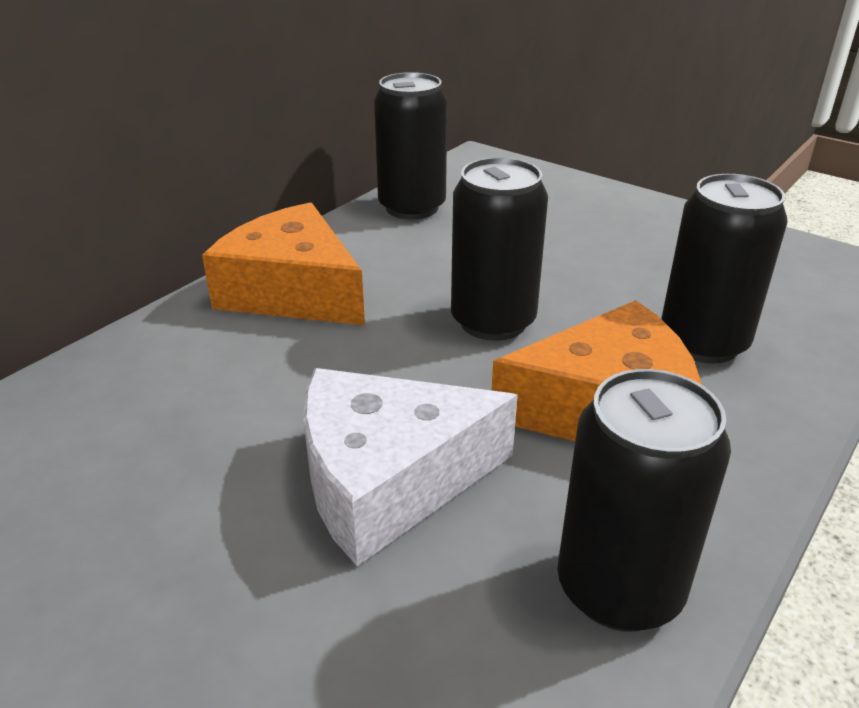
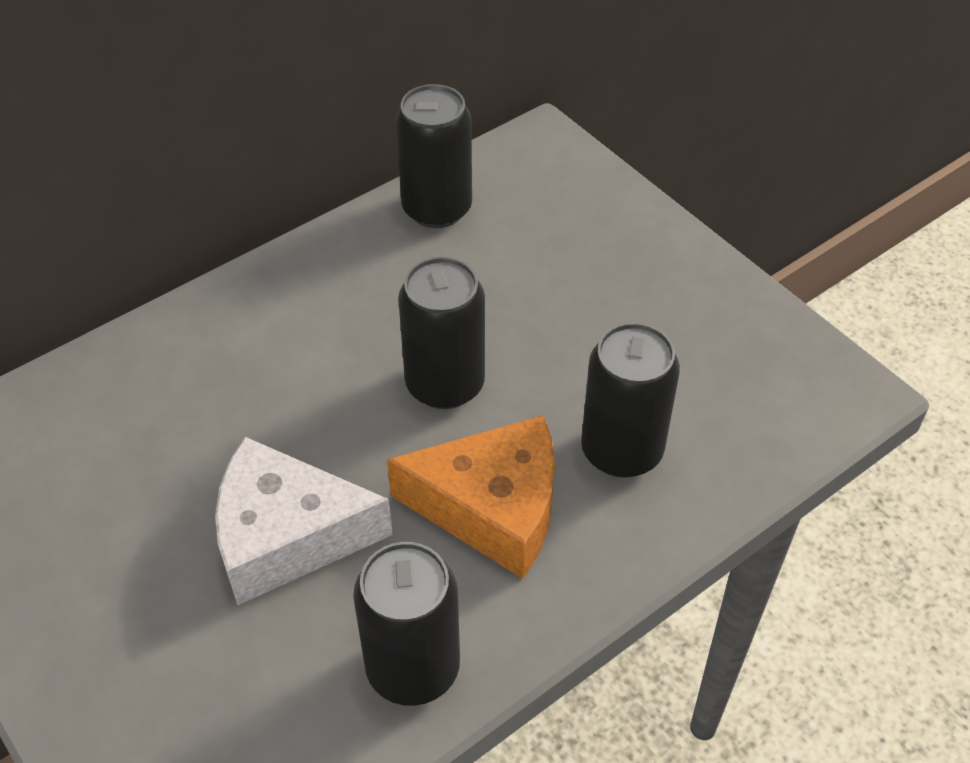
camera: 15 degrees right, 15 degrees up
orange cheese [202,202,365,325] -> none

